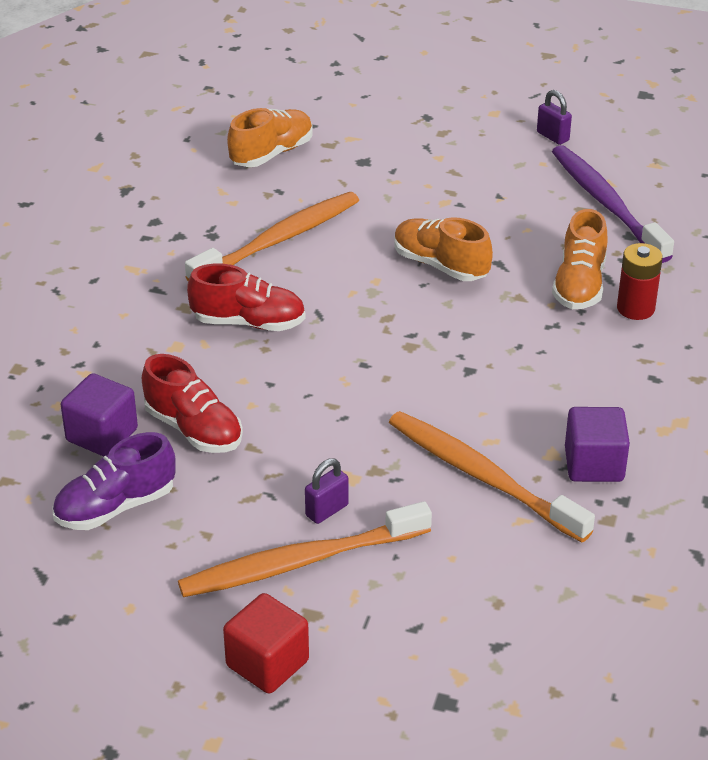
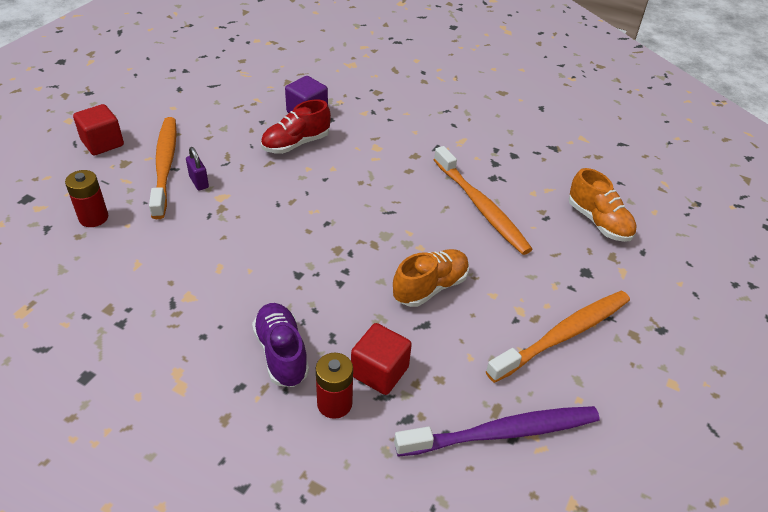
camera: 100 degrees right, 5 degrees up
purple shoe [53,432,176,530] -> purple shoe moved to [252,303,309,387]
red shoe [187,264,306,331] -> none
orange toothbrush [389,411,595,542] -> orange toothbrush moved to [486,291,630,383]
purple padlock [537,90,572,145] -> none
orange shoe [552,209,608,309] -> red cube [351,323,412,395]
purple cube [565,407,630,482] -> none
none -> red battery [65,170,109,227]

